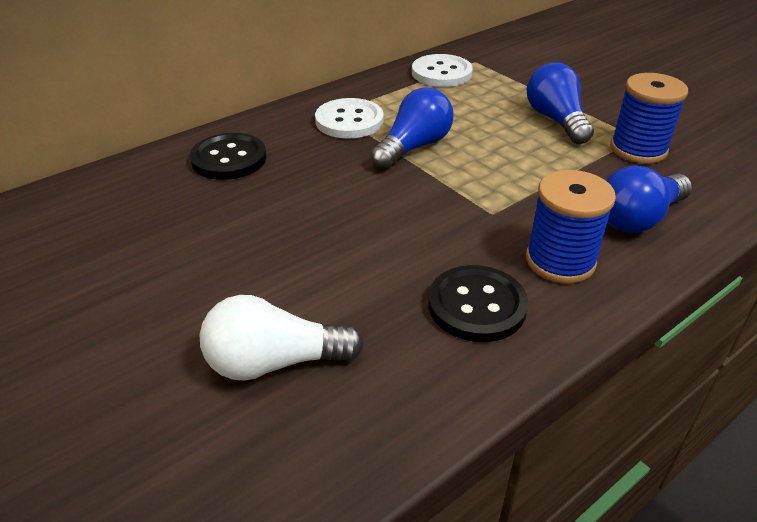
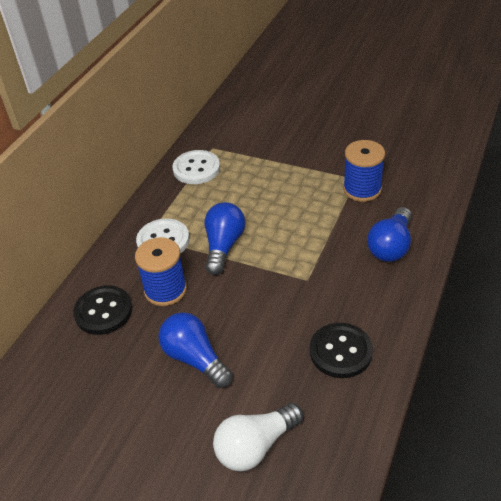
camera: 25 degrees left, 5 degrees up
blue spool [526,170,616,284] -> blue spool moved to [135,237,187,306]
blue light bulb [527,62,594,144] -> blue light bulb moved to [158,312,233,388]

